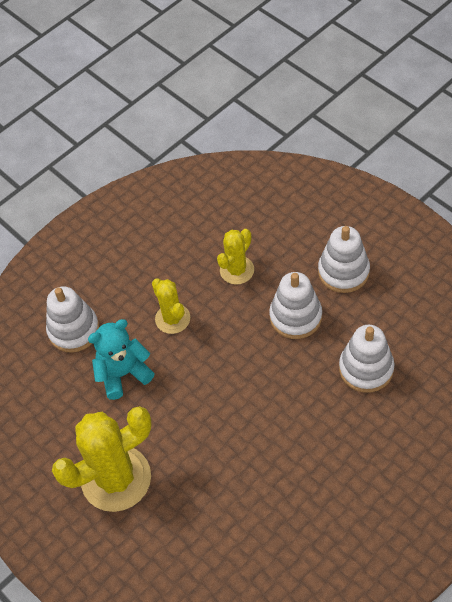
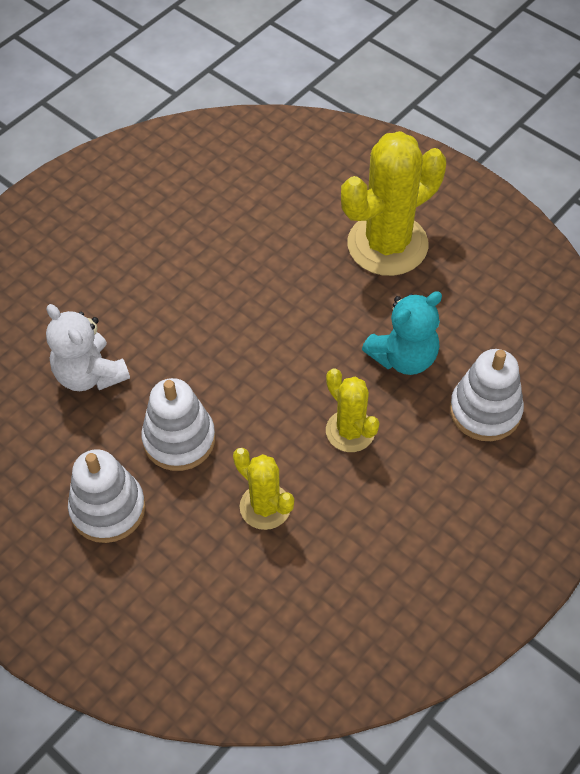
camera: 170 degrees right, 0 degrees up
yellow cactus [217,229,254,285] -> yellow cactus turned 75 degrees counterclockwise [233,448,294,530]
white stacking toy [339,325,394,393] -> white teddy bear [46,304,130,391]

